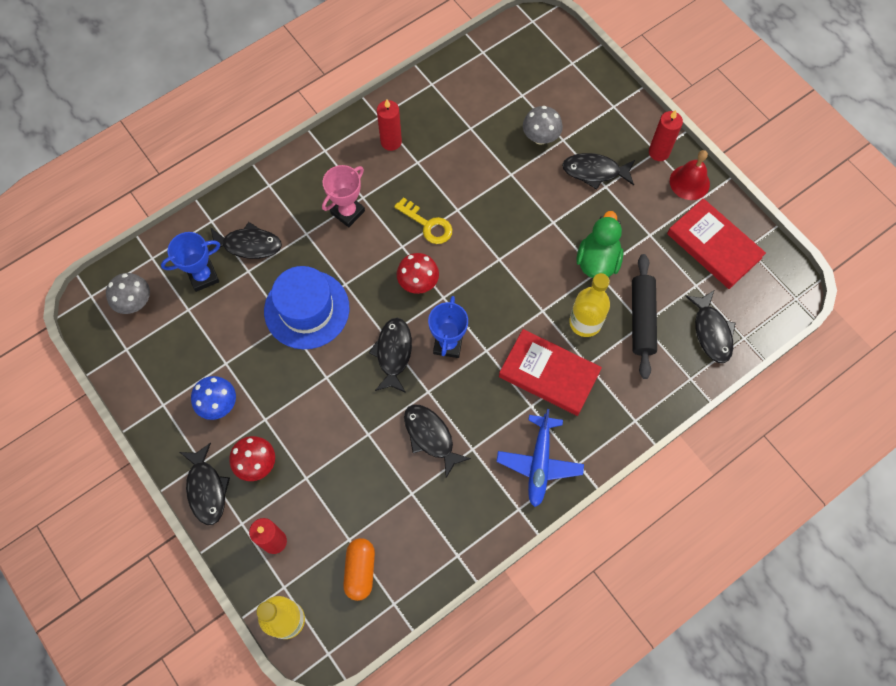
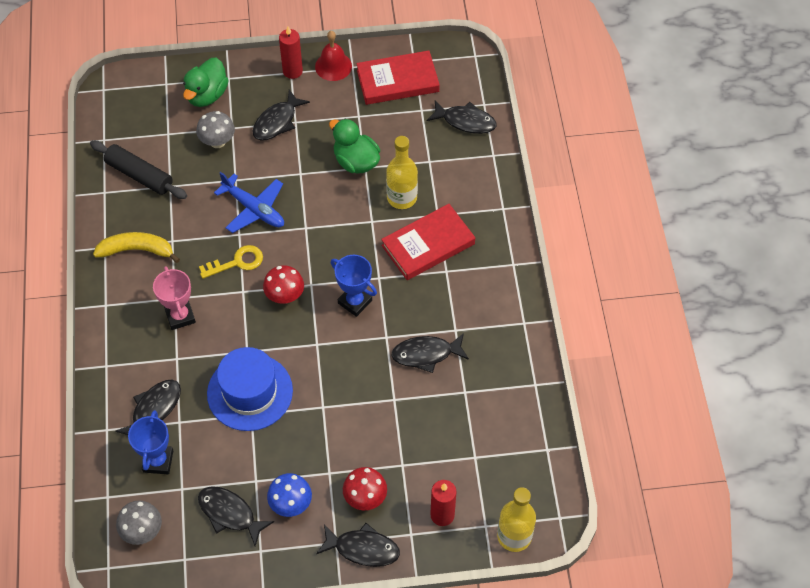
camera: 60 degrees left, 10 degrees down
orange capsule [343,538,375,601] -> none
black fish [369,318,412,393] -> black fish moved to [198,486,274,546]
red candle [377,99,402,151] -> yellow banana [93,232,180,263]
blue plane [497,409,584,507] -> blue plane moved to [214,172,284,233]
black rolling pin [632,254,657,379] -> black rolling pin moved to [90,140,187,199]
none -> green duck [183,58,228,107]

